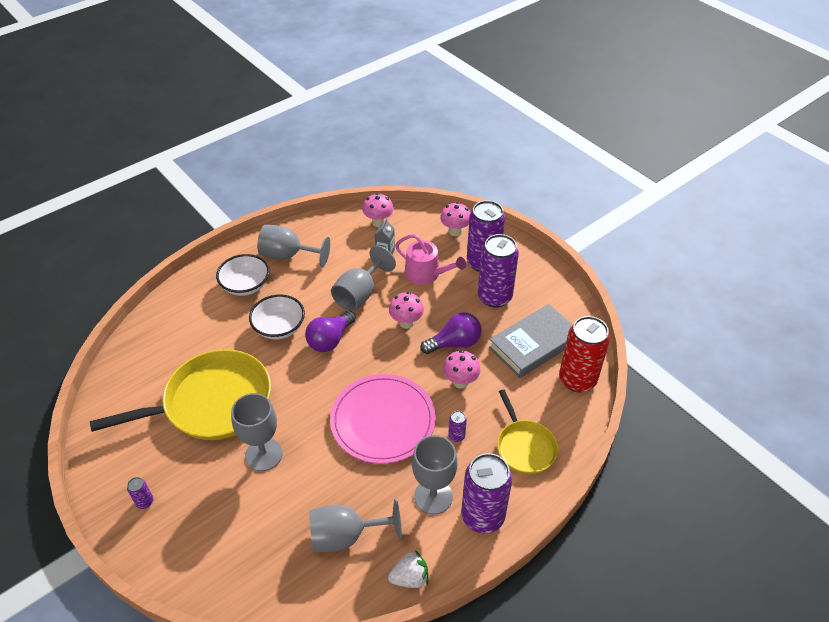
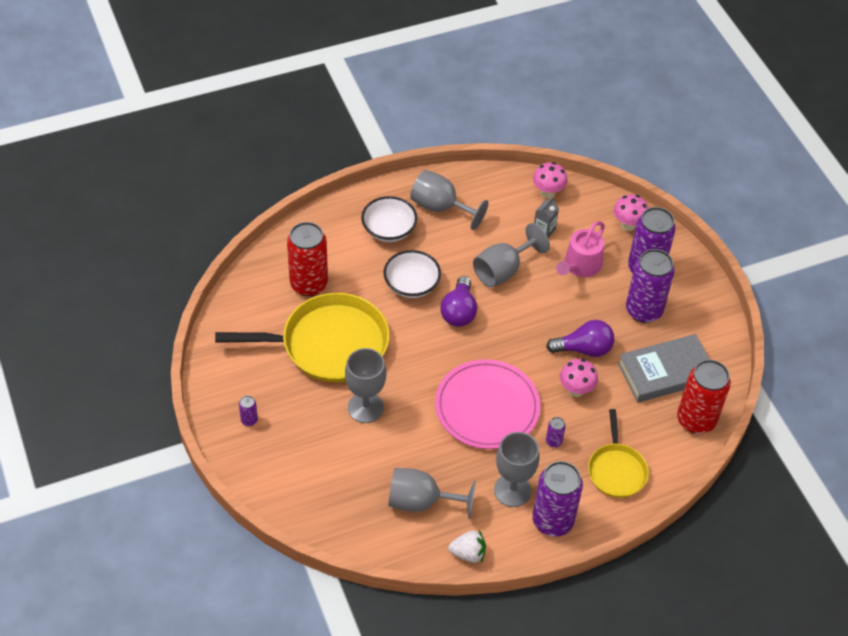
camera: 15 degrees right, 5 degrees up
purple light bulb [305,310,356,352] -> purple light bulb turned 45 degrees counterclockwise [440,276,477,327]
pink mushroom [389,292,424,329] -> none
pink watering can [395,234,466,285] -> pink watering can turned 75 degrees clockwise [556,221,605,277]
none -> red can [287,222,328,297]

